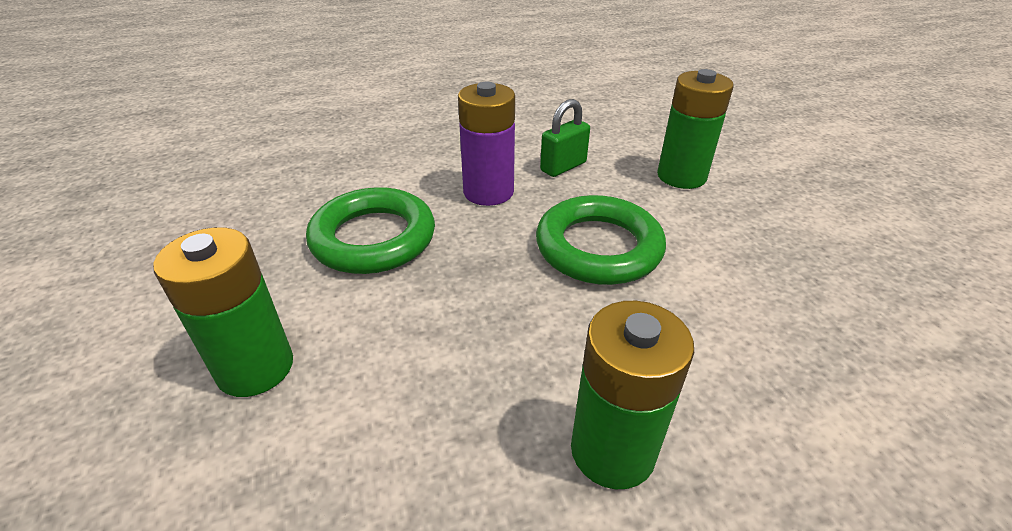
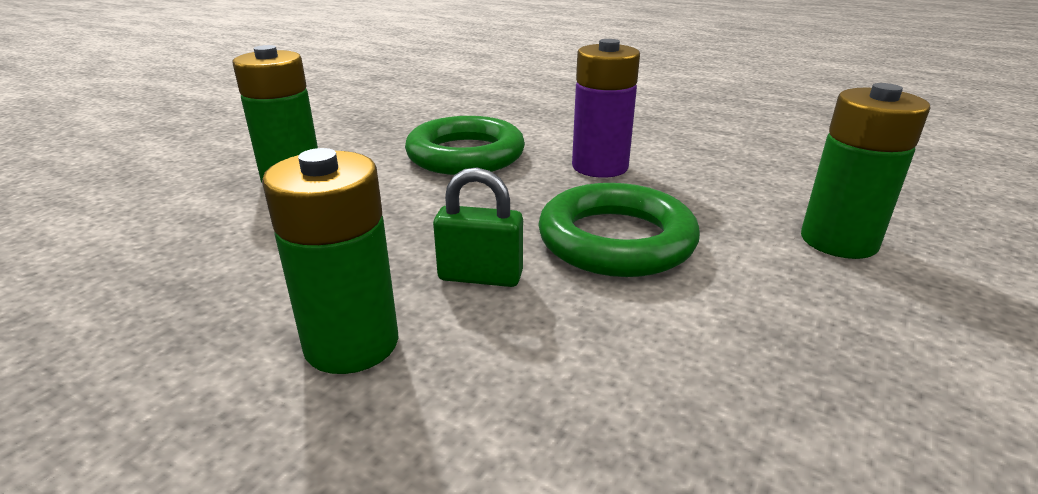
camera: 50 degrees right, 10 degrees down
green padlock [540,99,590,177] -> green padlock moved to [433,167,523,287]

